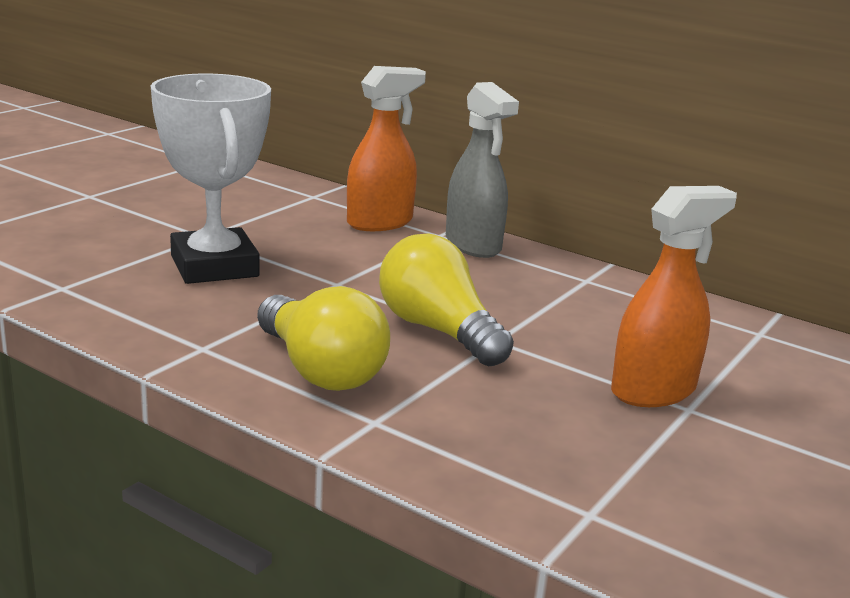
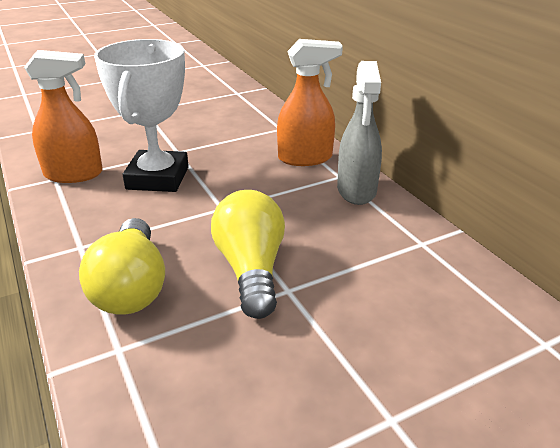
camera: 30 degrees right, 10 degrees up
orange spray bottle [611,186,737,407] -> orange spray bottle moved to [24,50,103,183]

